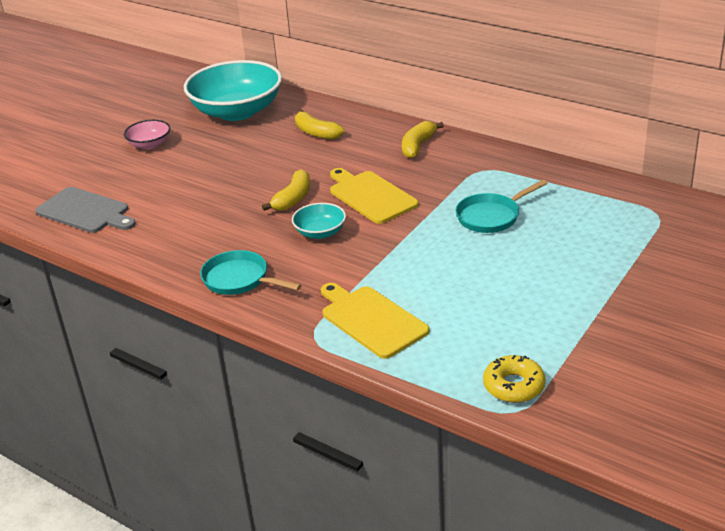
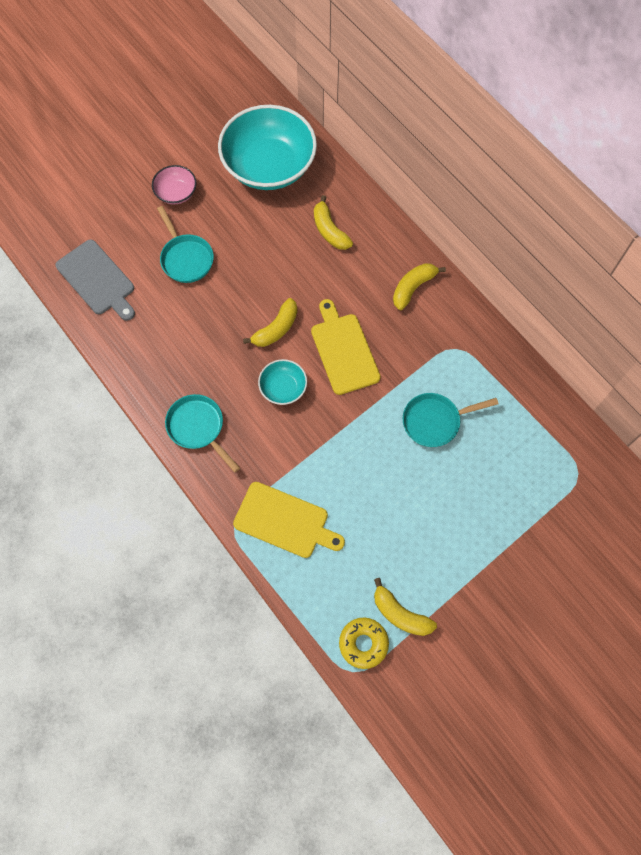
camera: 15 degrees right, 35 degrees up
yellow cutting board [321,283,430,359] -> yellow cutting board turned 135 degrees clockwise [233,482,345,558]
none -> turquoise pan [157,206,214,283]
none -> yellow banana [374,578,437,636]

